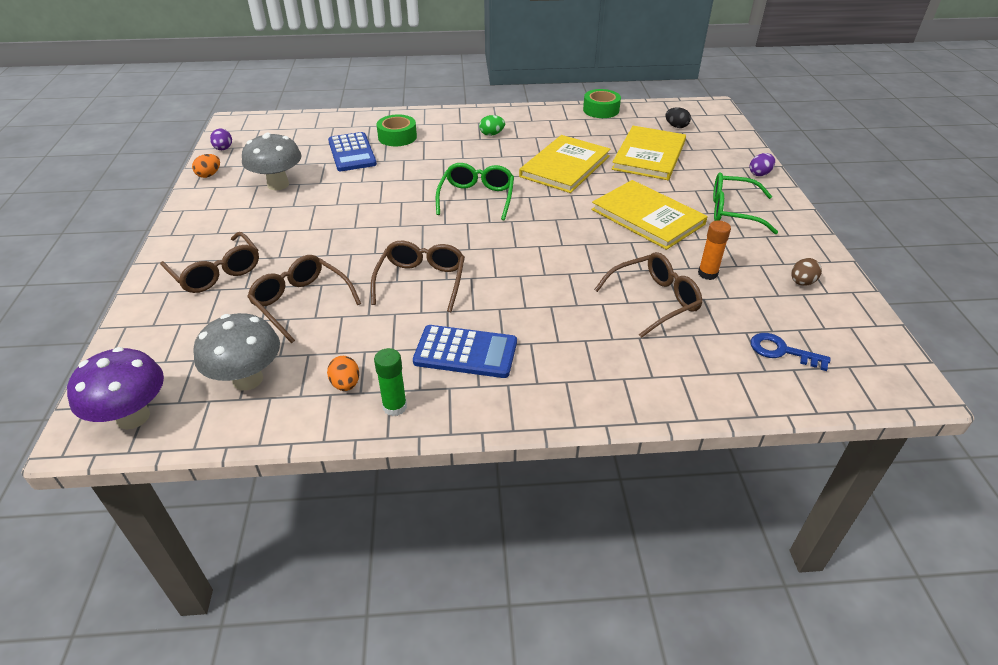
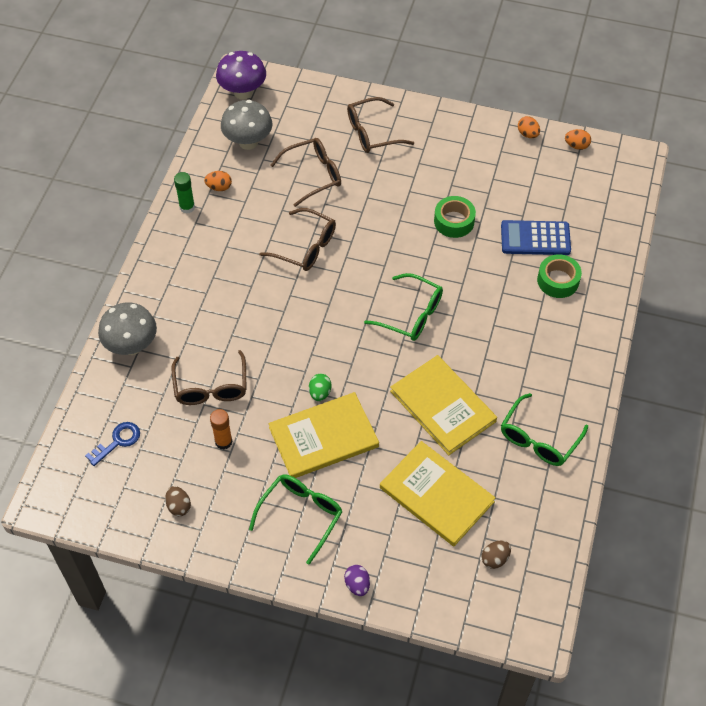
camera: 110 degrees right, 15 degrees up
purple egg [210,129,232,150] -> orange egg [565,129,591,150]
grey mushroom [242,133,302,190] -> grey mushroom moved to [98,302,157,355]
blue calculator [413,325,517,378] -> none
green egg [479,115,505,136] -> green egg moved to [309,374,332,401]
green tape [583,89,621,118] -> green tape moved to [434,196,476,238]
black egg [665,107,691,128] -> brown egg [482,540,511,569]
none -> green glasses [501,393,588,466]

